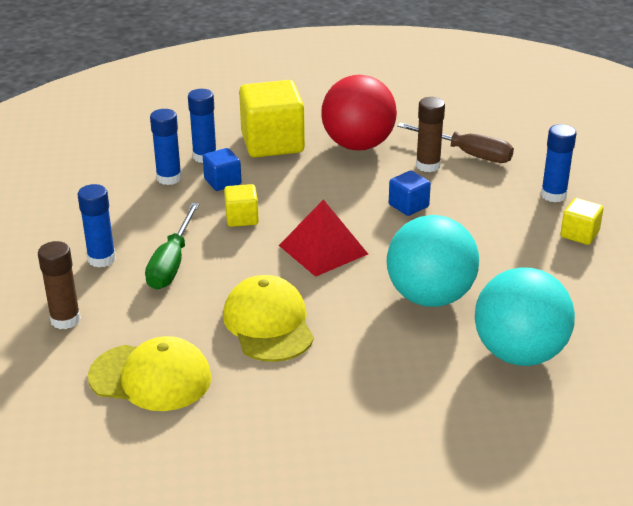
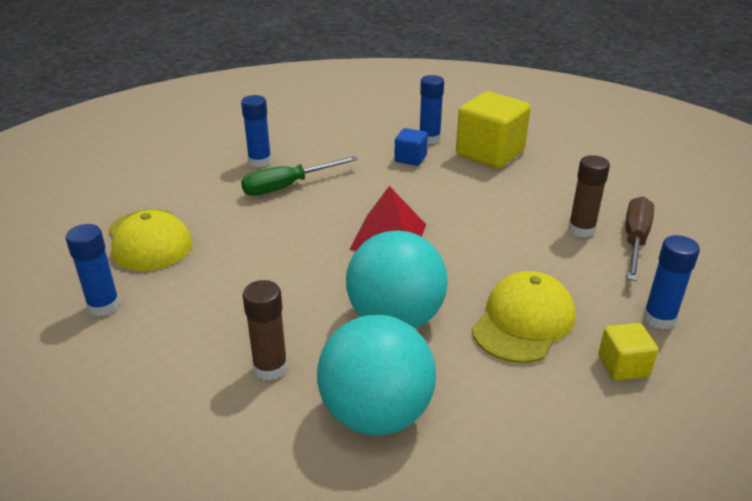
camera: 50 degrees right, 0 degrees up
brown glue stick [38,241,81,329] -> brown glue stick moved to [242,280,288,380]
blue glue stick [150,109,182,185] -> blue glue stick moved to [66,224,120,316]
yellow cap [223,275,314,362] -> yellow cap moved to [472,271,575,363]
yellow cube [224,184,259,227] -> none
red ball [321,75,397,150] -> none
blue cube [389,171,431,216] -> none
brown screwdriver [397,122,514,163] -> brown screwdriver turned 150 degrees counterclockwise [625,196,654,281]

